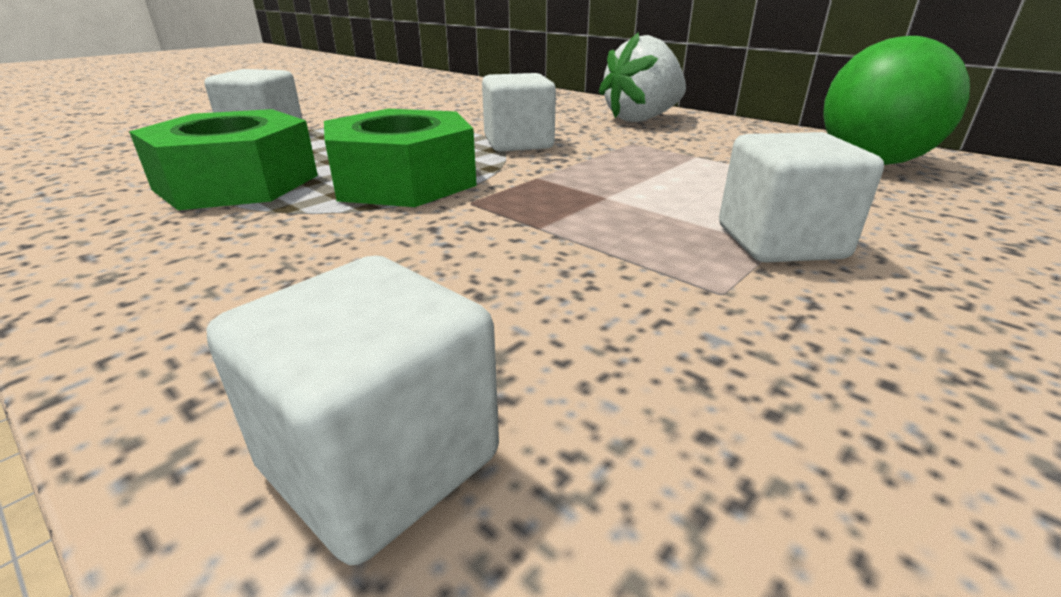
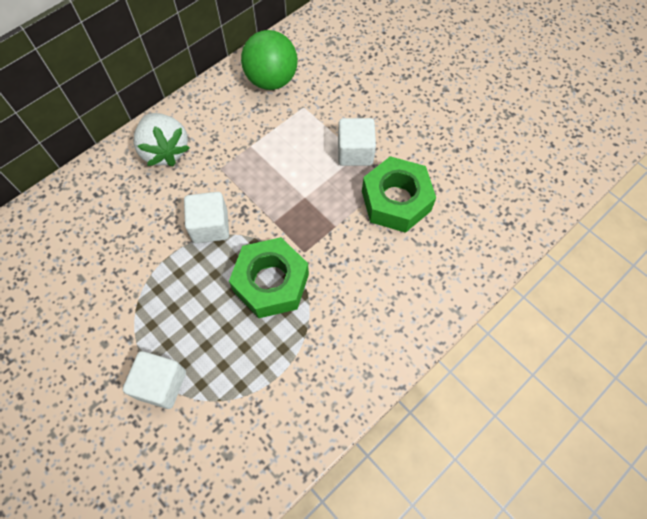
camera: 85 degrees left, 35 degrees up
green nut [129,109,318,210] -> green nut moved to [362,156,436,233]
white cube [207,256,499,565] -> none

